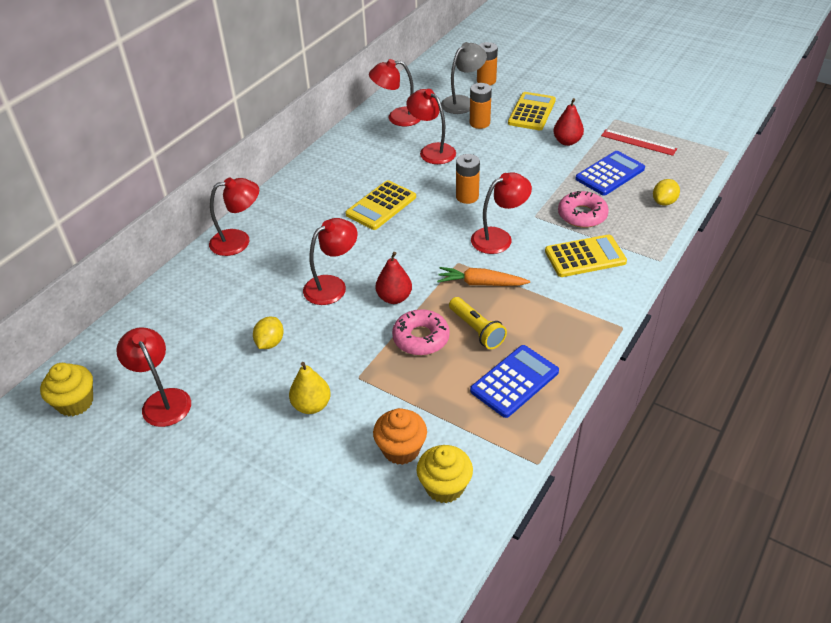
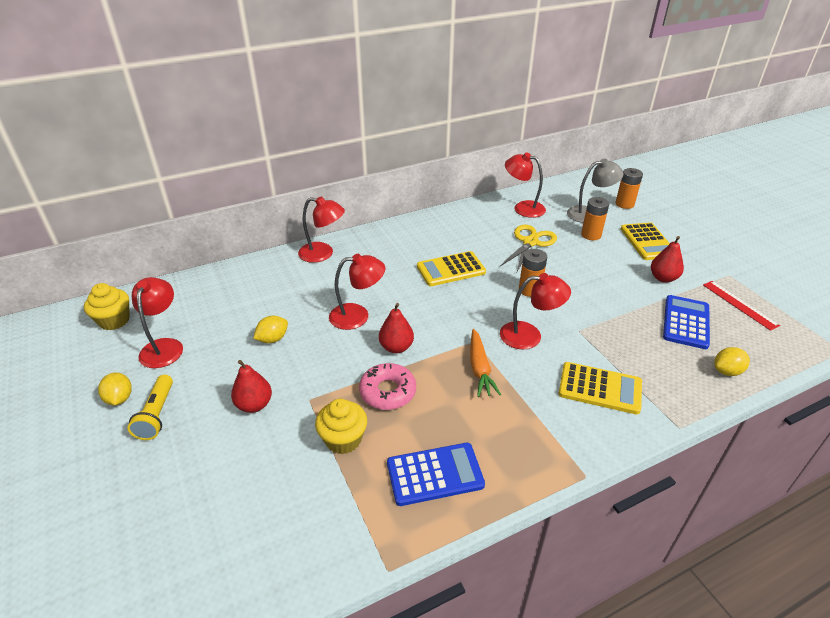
camera: 30 degrees right, 5 degrees down
yellow pear [289,362,331,414] -> red pear [231,360,272,413]
orange cupcake [373,408,427,465] -> none
red lamp [406,89,456,164] -> yellow scissors [500,225,557,272]
yellow cupcake [417,445,473,503] -> yellow cupcake moved to [315,399,367,454]
orange carrot [437,267,530,286] -> orange carrot turned 135 degrees counterclockwise [470,329,501,397]
yellow flashlight [449,297,507,349] -> yellow flashlight moved to [128,375,173,440]
yellow calculator [508,92,556,130] -> yellow calculator turned 120 degrees clockwise [621,222,670,260]
pink donut [558,191,609,228] -> none
blue calculator [575,151,645,196] -> blue calculator turned 60 degrees counterclockwise [663,295,710,349]
none -> yellow lemon [98,372,132,406]

